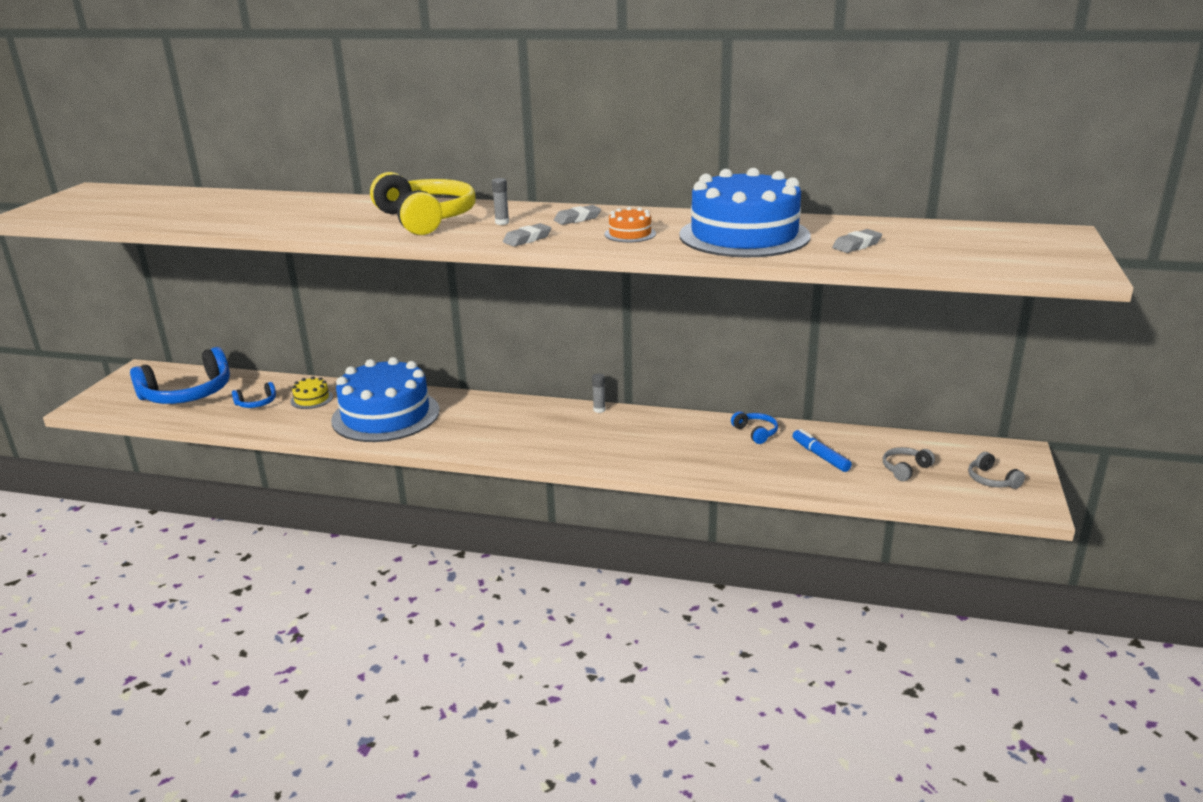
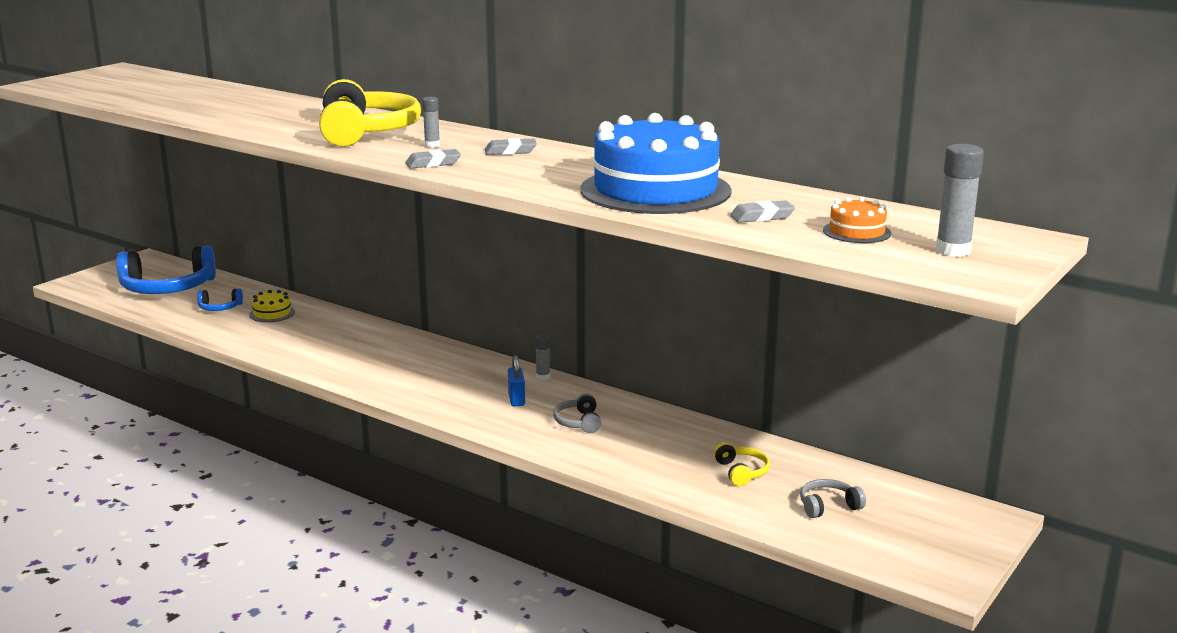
camera: 20 degrees right, 5 degrees down
blue cake [331,357,440,442] -> none
orange cake [605,207,656,242] -> orange cake moved to [823,197,891,243]
blue headphones [731,411,778,444] -> none
blue marker [792,429,852,472] -> yellow headphones [713,442,770,486]
grey headphones [968,452,1025,489] -> grey headphones moved to [553,393,601,433]
none -> blue padlock [508,355,525,406]
none -> grey glue stick [936,144,984,257]

